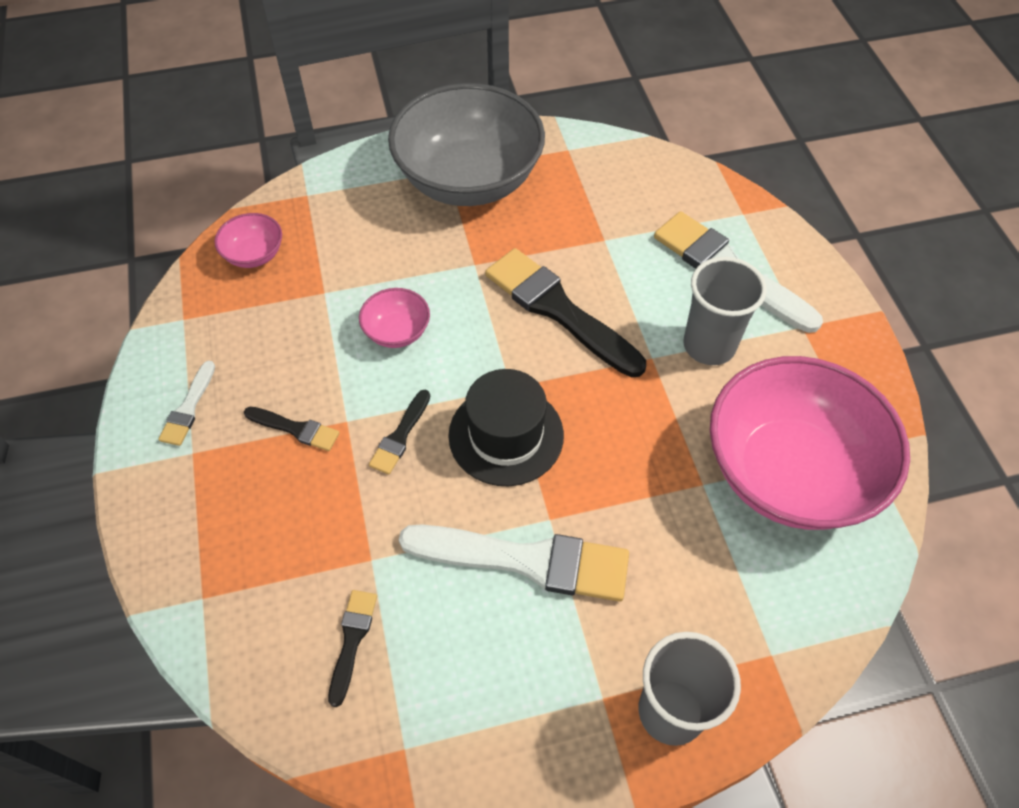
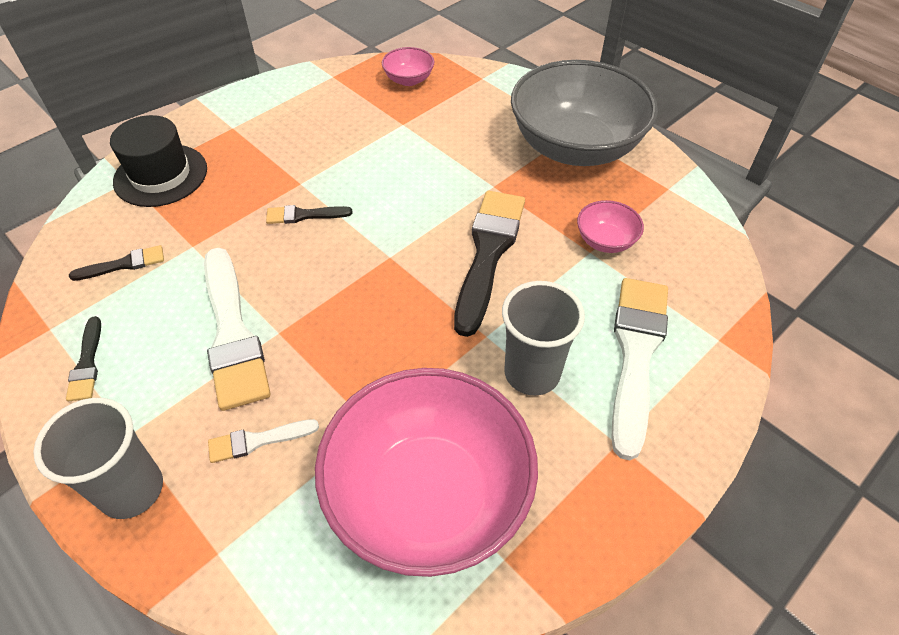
camera: 60 degrees right, 5 degrees down
white brush [158,361,215,446] -> white brush moved to [208,419,319,463]
black brush [244,407,339,451] -> black brush moved to [66,316,101,401]
pink bowl [359,288,430,348] -> pink bowl moved to [577,200,644,253]
black hat [448,369,564,486] -> black hat moved to [110,115,207,207]

